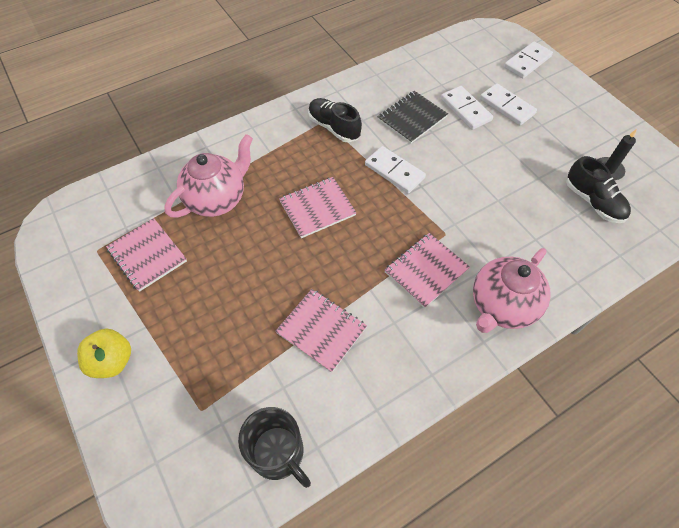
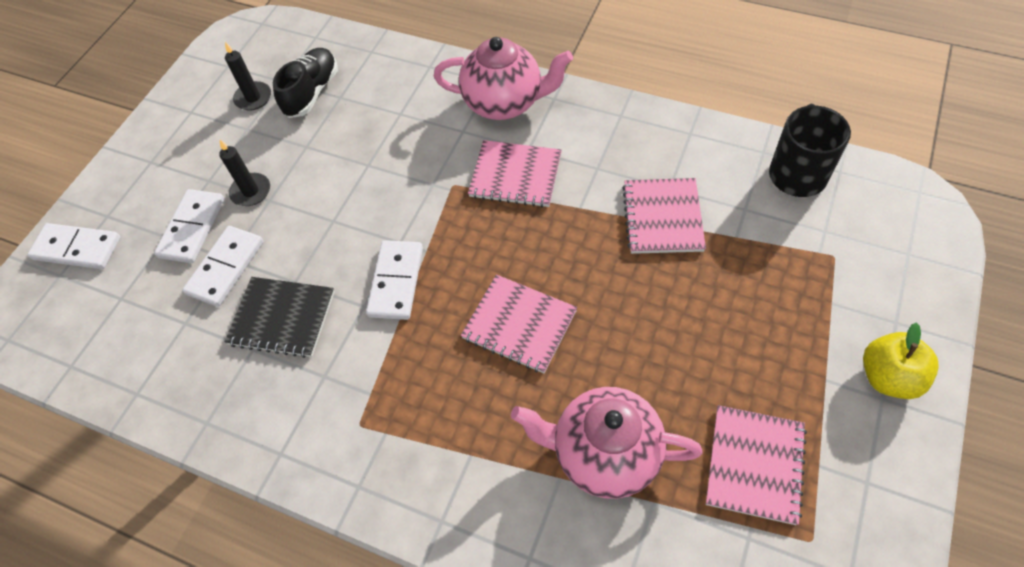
camera: 120 degrees left, 0 degrees up
black shoe [308,98,362,142] -> none
none -> black candle [219,140,270,206]

